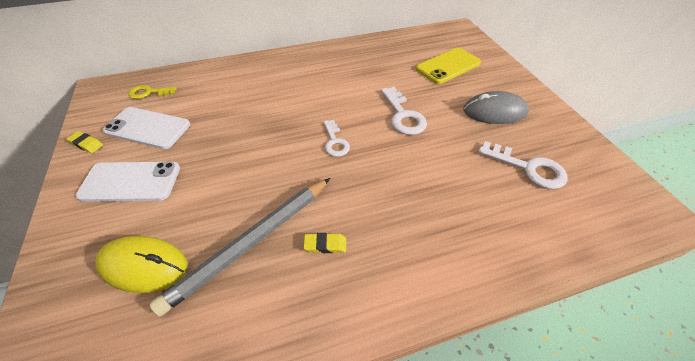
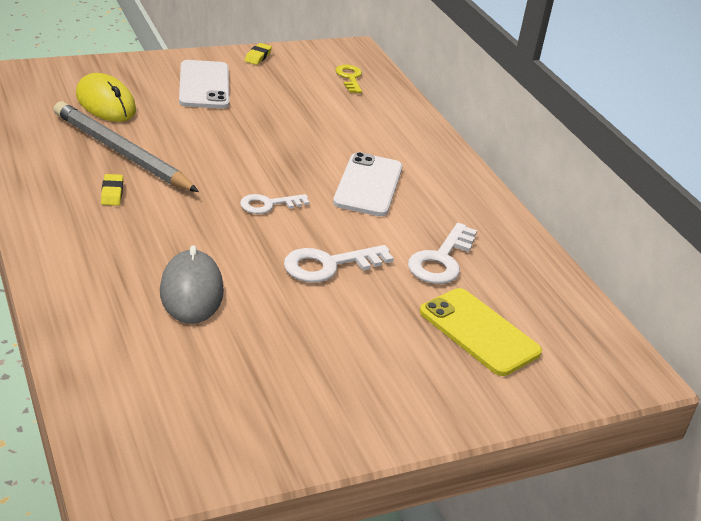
camera: 80 degrees right, 15 degrees down
yellow mouse [95,236,188,293] -> yellow mouse turned 45 degrees counterclockwise [76,73,136,122]
white phone [103,107,190,149] -> white phone moved to [333,152,402,216]
grey mouse [463,91,529,124] -> grey mouse moved to [160,245,224,324]
white key [478,141,568,189] -> white key moved to [408,223,477,284]

